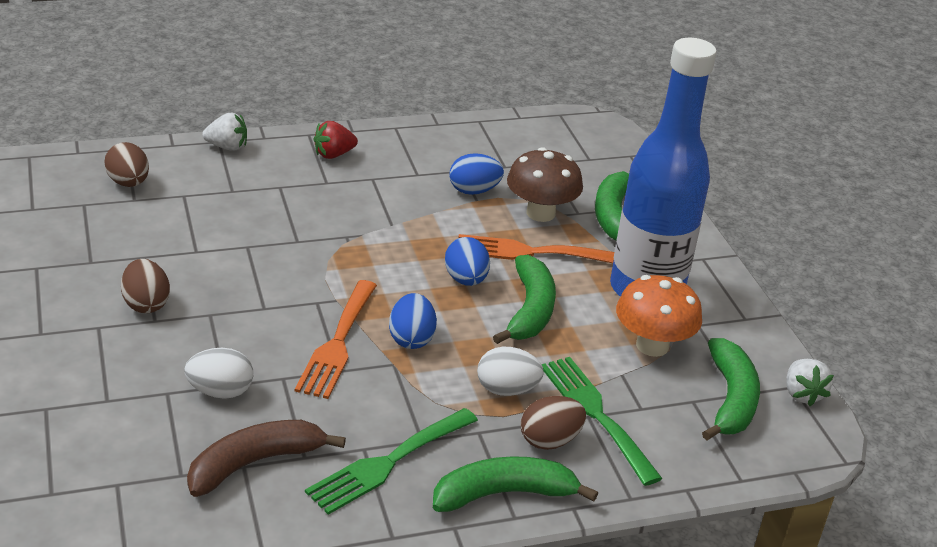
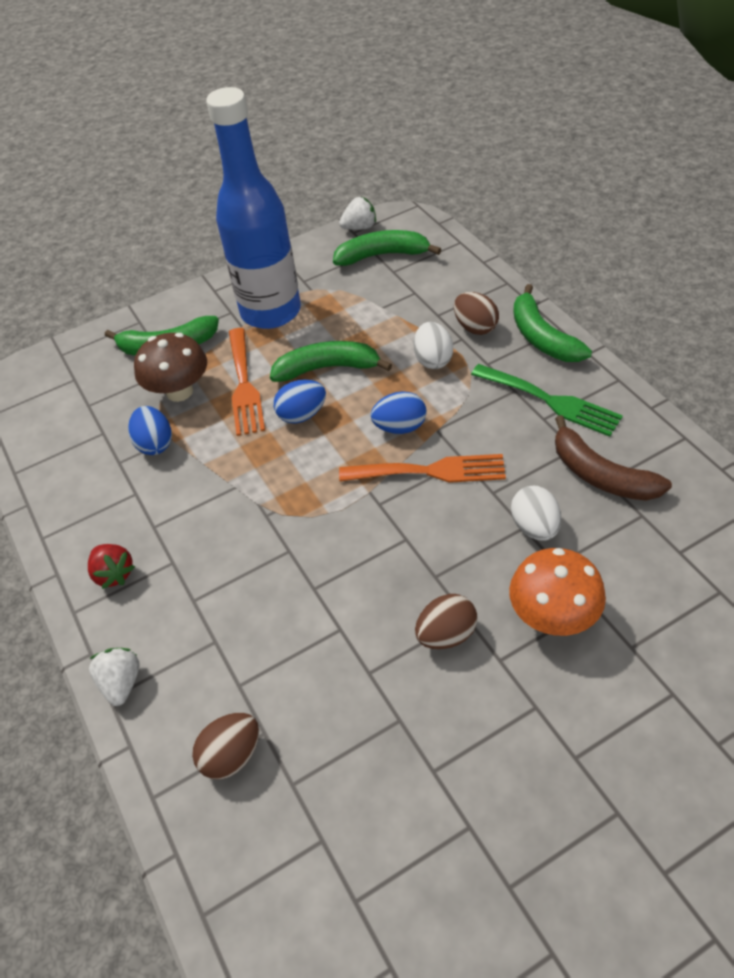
camera: 95 degrees left, 15 degrees up
green fork [541,357,663,486] -> none
orange mushroom [616,275,702,357] -> orange mushroom moved to [509,548,606,636]

